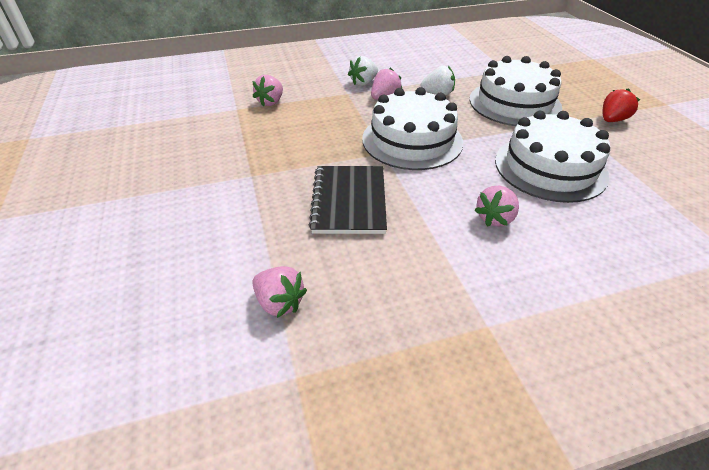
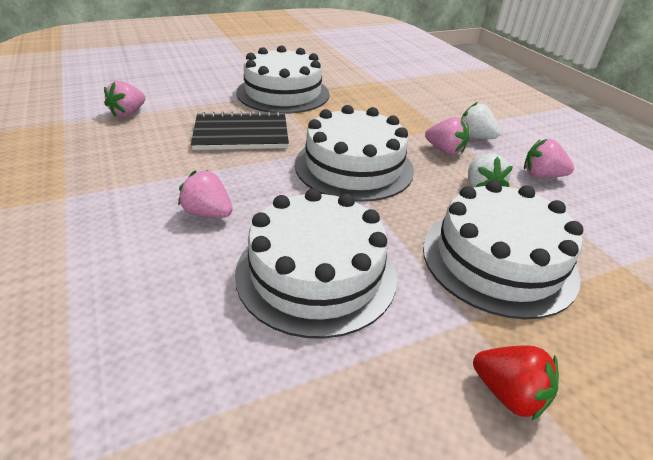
camera: 80 degrees right, 5 degrees down
pink strawberry [252,75,283,107] -> pink strawberry moved to [524,139,574,178]
none -> white cake [236,46,329,114]

